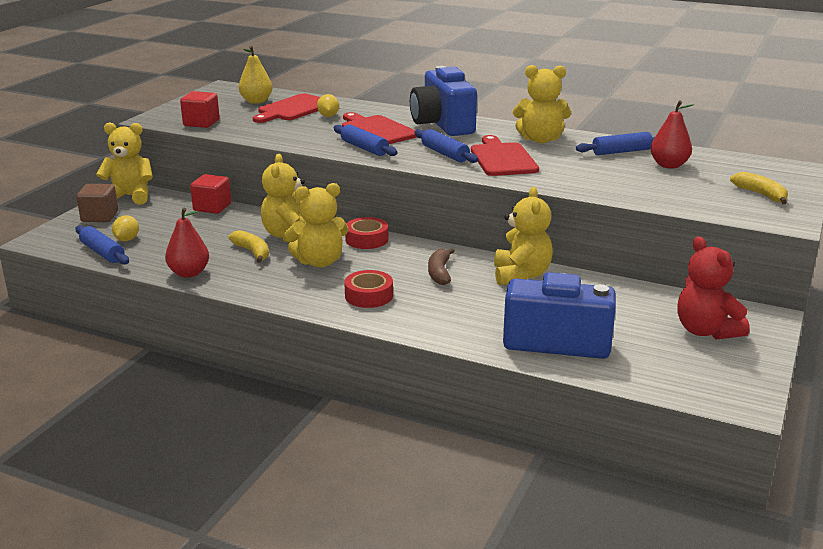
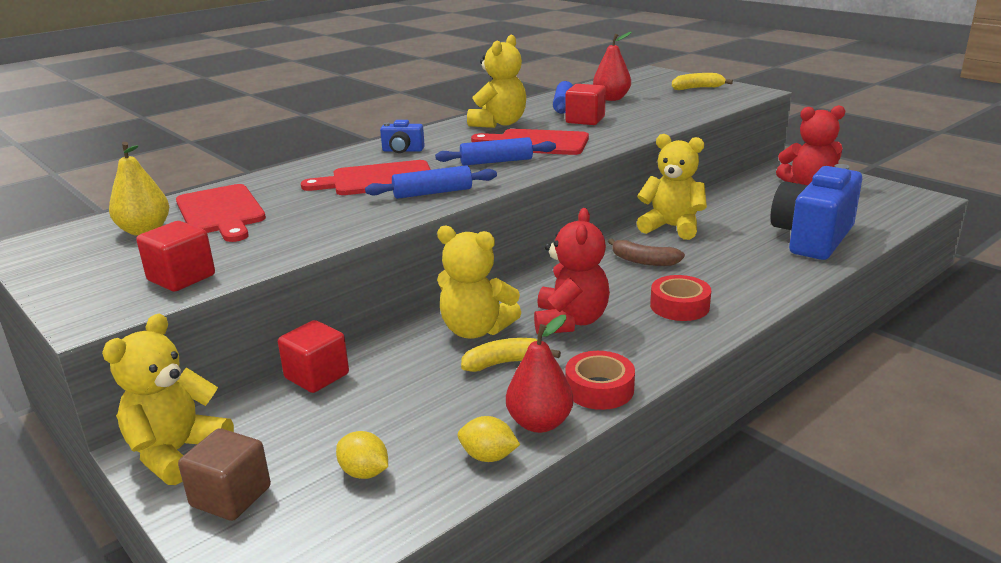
camera: 65 degrees left, 0 degrees up
blue rolling pin [75,225,129,265] -> none
yellow teddy bear [284,183,349,268] -> red teddy bear [534,208,610,334]
yellow lemon [317,94,339,117] -> yellow lemon moved to [458,416,520,462]
red tape [345,217,388,249] -> red tape moved to [565,351,635,410]
blue camera [410,66,477,136] -> blue camera [380,120,425,153], size x0.43
none -> red cube [565,84,606,125]

